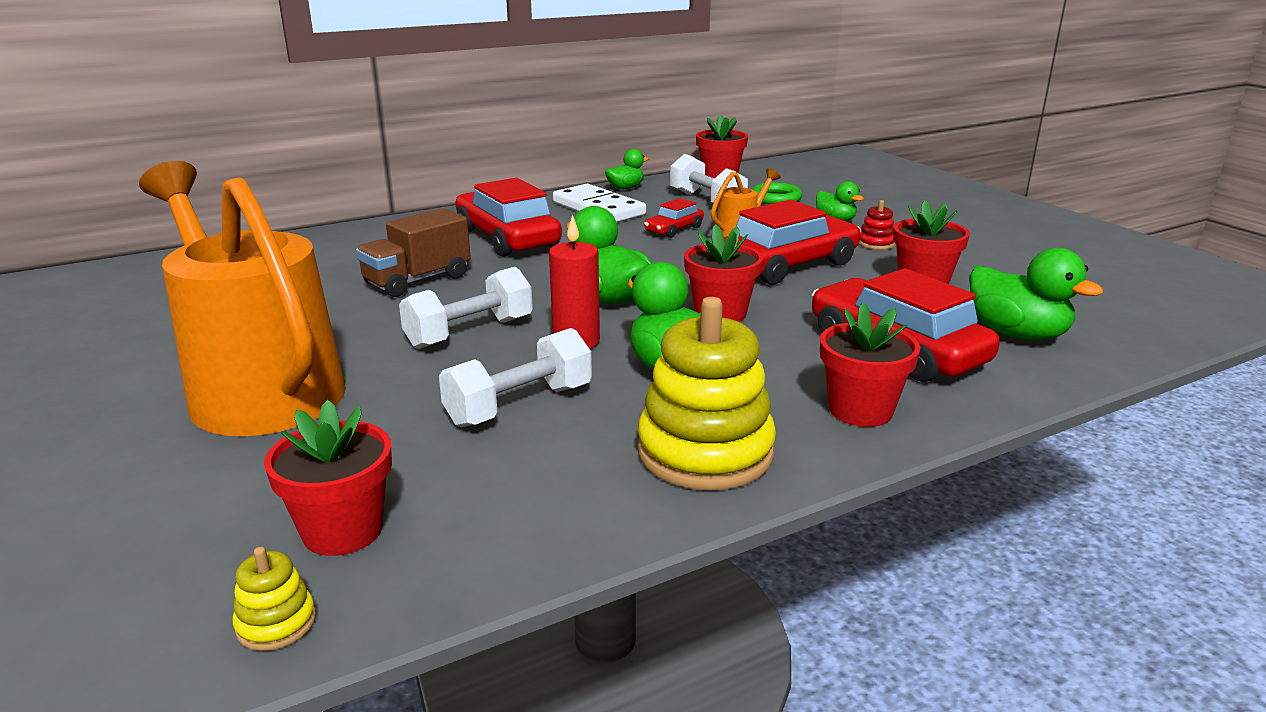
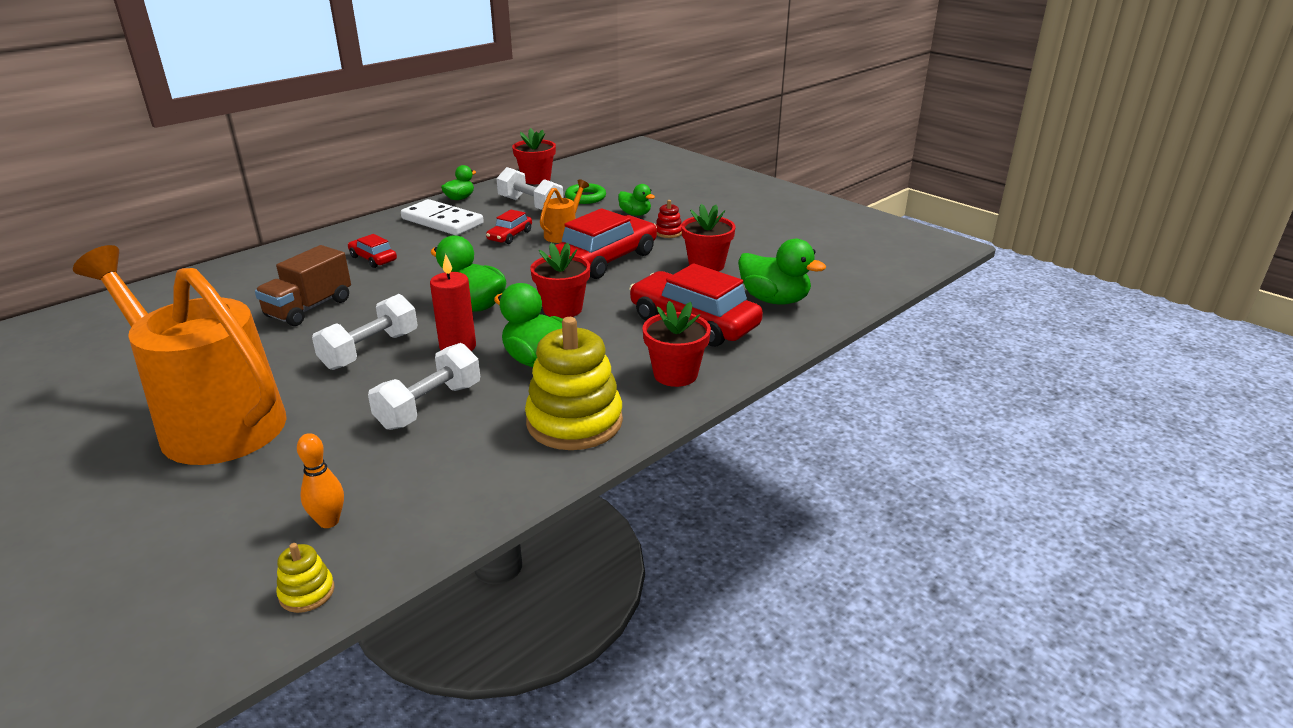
camera: 15 degrees left, 5 degrees up
red flower pot [264,400,392,556] -> orange bowling pin [297,433,344,528]
red car [456,178,562,257] -> red car [348,234,397,268], size x0.49

